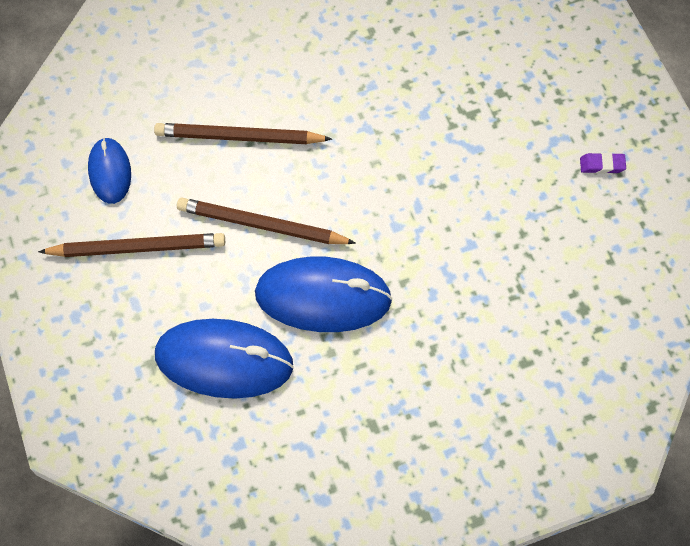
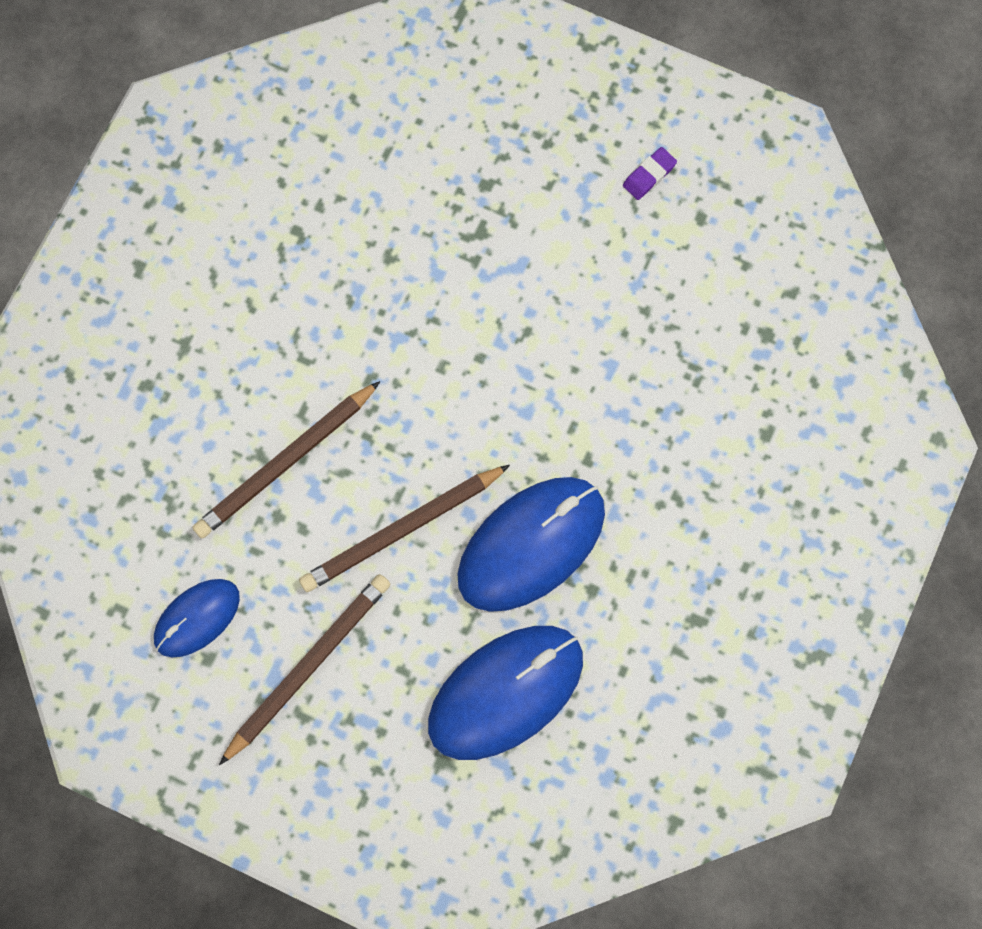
camera: 45 degrees left, 10 degrees up
blue mouse [88,137,131,204] -> blue mouse turned 75 degrees counterclockwise [154,579,240,658]

